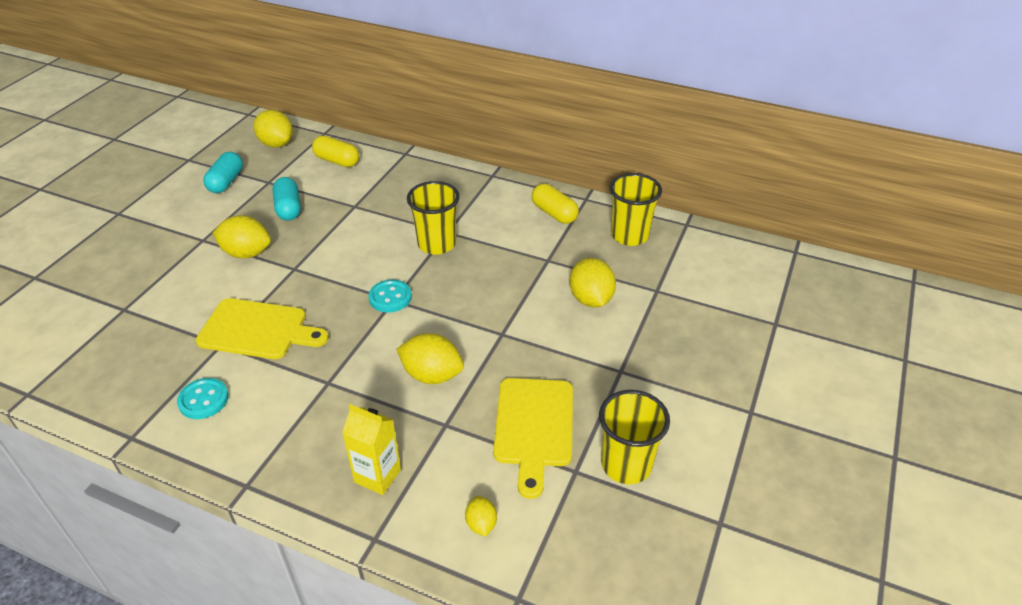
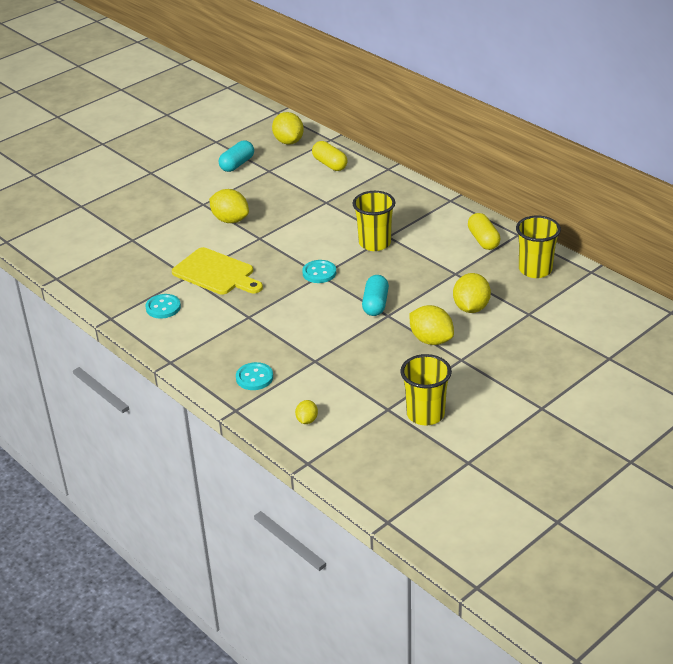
camera: 25 degrees right, 5 degrees down
turquoise capsule [273,177,301,221] -> turquoise capsule moved to [362,275,389,316]
yellow carton [342,404,401,495] -> turquoise button [236,362,273,390]
yellow lemon [396,333,464,384] -> yellow lemon moved to [409,305,454,345]
yellow cutting board [493,378,573,499] -> none

